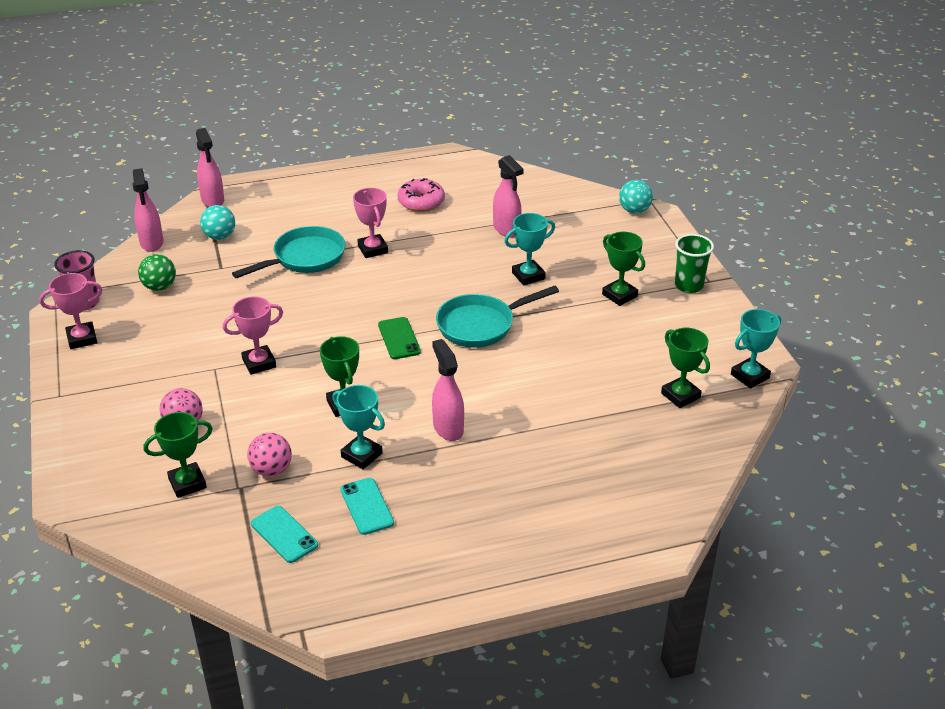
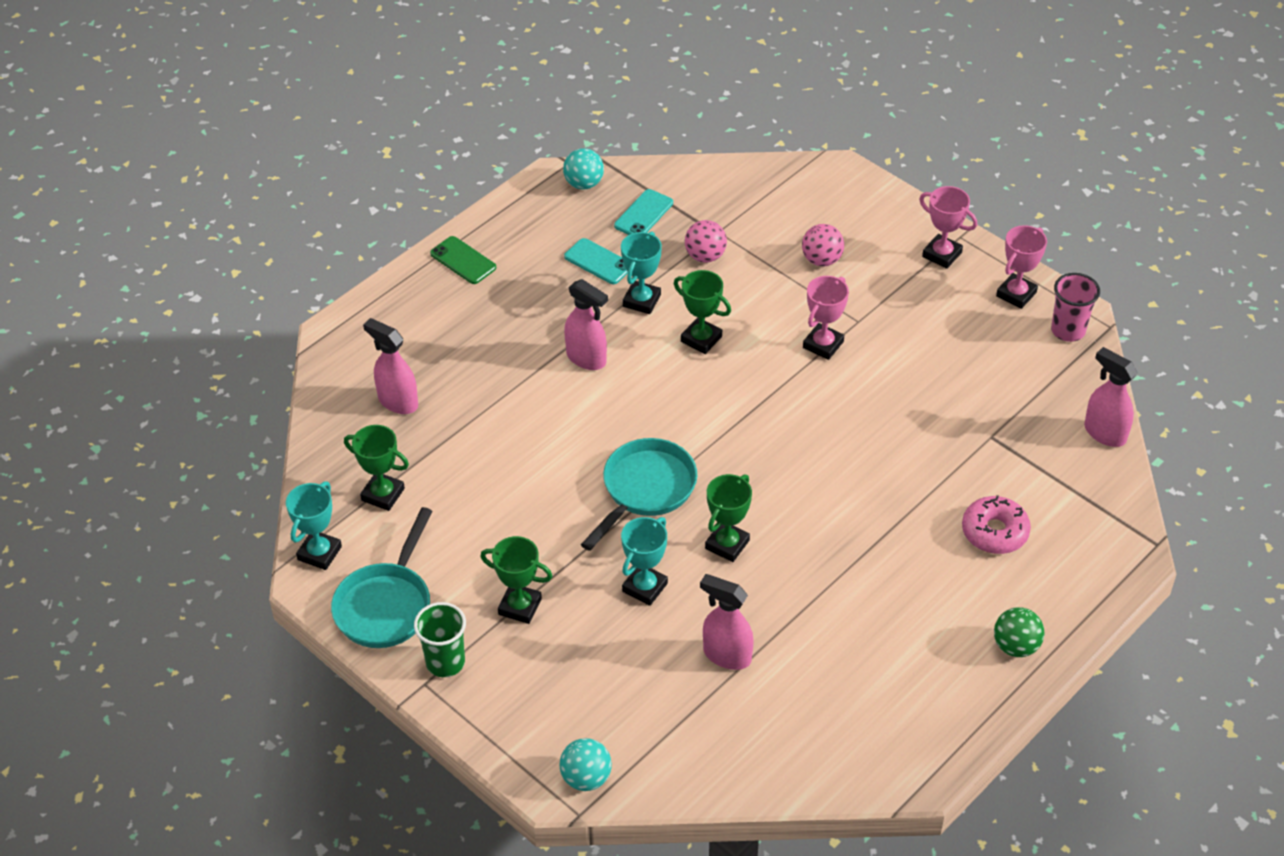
camera: 150 degrees right, 10 degrees up
green ball [138,254,176,291] -> green ball moved to [994,607,1045,657]
green trophy [144,412,213,498] -> green trophy moved to [705,474,752,562]
pink spray bottle [196,128,224,207] -> pink spray bottle moved to [363,318,418,414]
turquoise ball [200,205,235,240] -> turquoise ball moved to [563,148,604,189]
turquoise pan [232,226,345,278] -> turquoise pan moved to [331,507,433,648]
turquoise phone [251,506,318,563] -> turquoise phone turned 75 degrees counterclockwise [614,189,673,235]
turquoise trophy [332,385,385,469] -> turquoise trophy turned 75 degrees counterclockwise [621,231,662,314]
pink trophy [353,188,388,258] -> pink trophy moved to [919,186,977,269]
green phone [378,317,421,359] -> green phone moved to [430,236,496,284]
pink donut [397,178,445,212] -> pink donut moved to [962,495,1031,554]

